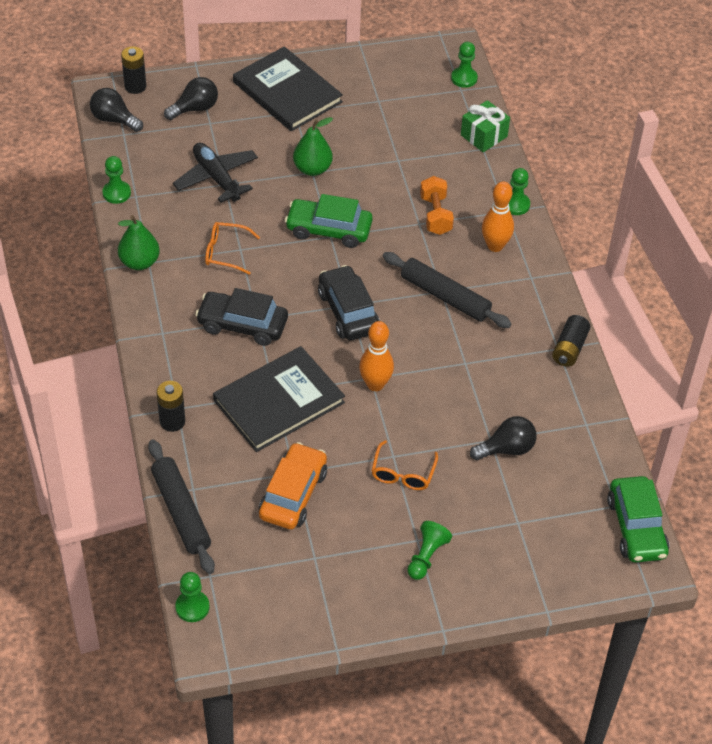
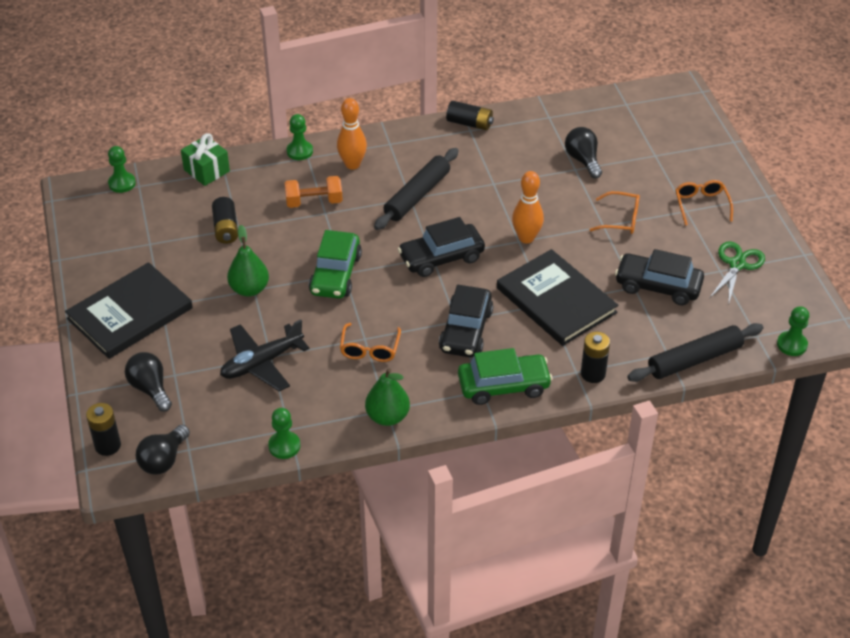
camera: 90 degrees left, 5 degrees down
orange car [259,442,327,529] -> black car [615,249,704,305]
green pawn [407,521,452,580] -> orange glasses [675,180,733,226]
green car [607,476,669,563] -> green car moved to [458,348,553,405]
none -> black battery [212,197,238,244]
none -> green scissors [710,242,765,302]

